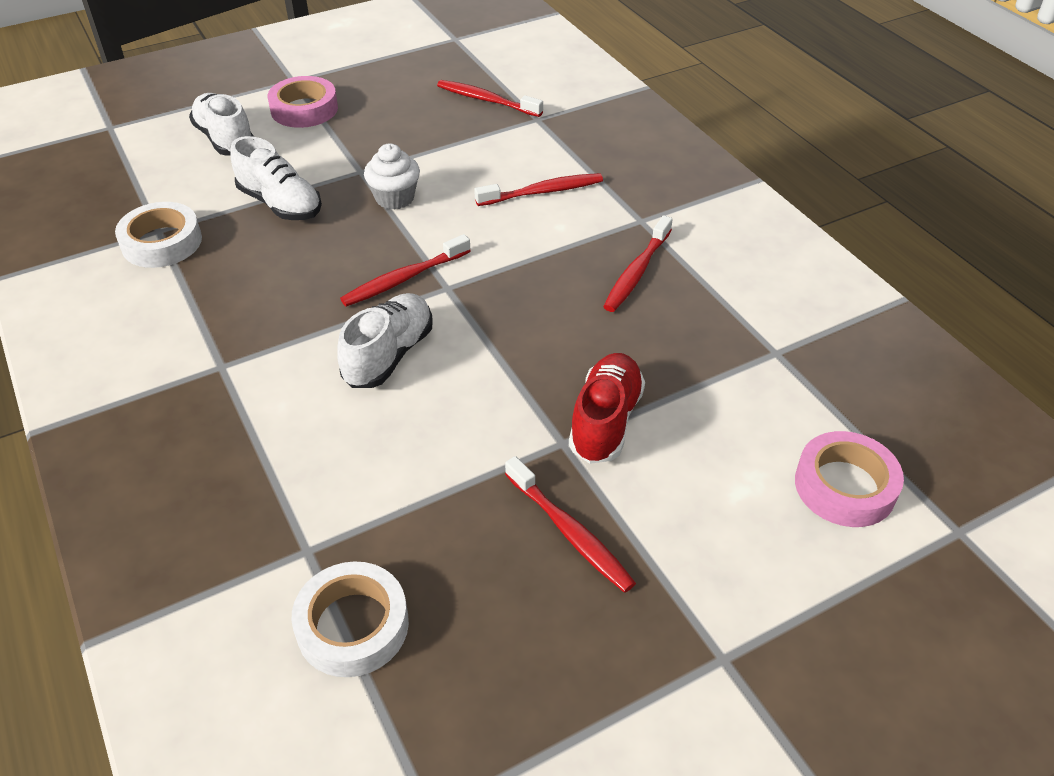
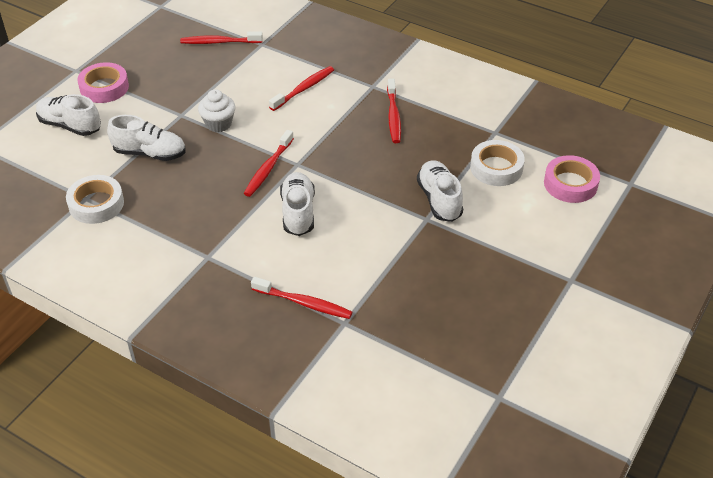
camera: 30 degrees left, 0 degrees up
white tape [291,561,409,677] -> white tape moved to [470,140,525,186]
red toothbrush [505,456,636,593] -> red toothbrush moved to [251,277,352,319]
red shoe [569,353,645,464] -> white shoe [417,160,463,222]

